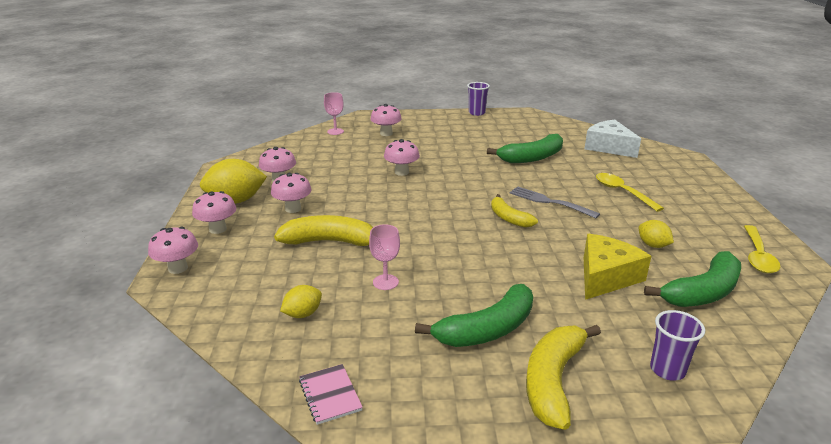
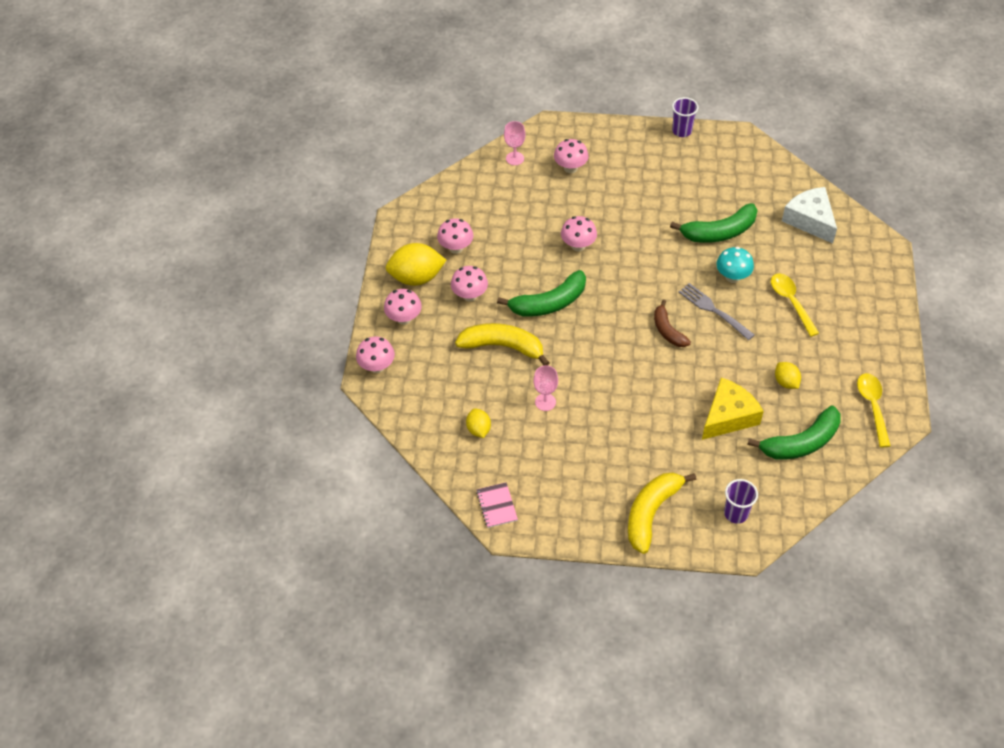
camera: 10 degrees right, 25 degrees up
yellow lemon [280,285,322,318] -> yellow lemon turned 75 degrees counterclockwise [466,408,491,438]
green banana [415,284,533,347] -> green banana moved to [497,270,586,317]
yellow banana [491,194,538,228] -> brown banana [654,300,691,347]
yellow spoon [744,225,780,274] -> yellow spoon turned 150 degrees clockwise [857,373,891,447]
none -> turquoise mushroom [716,247,754,283]

